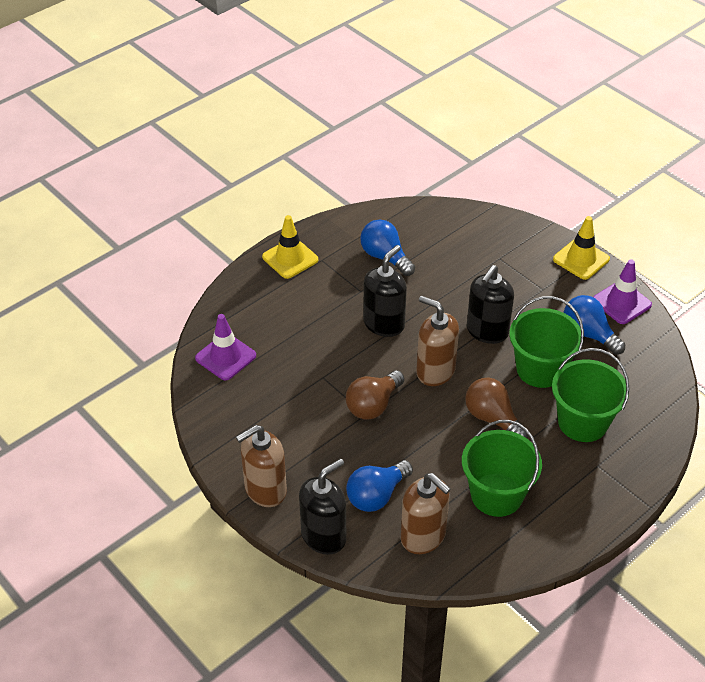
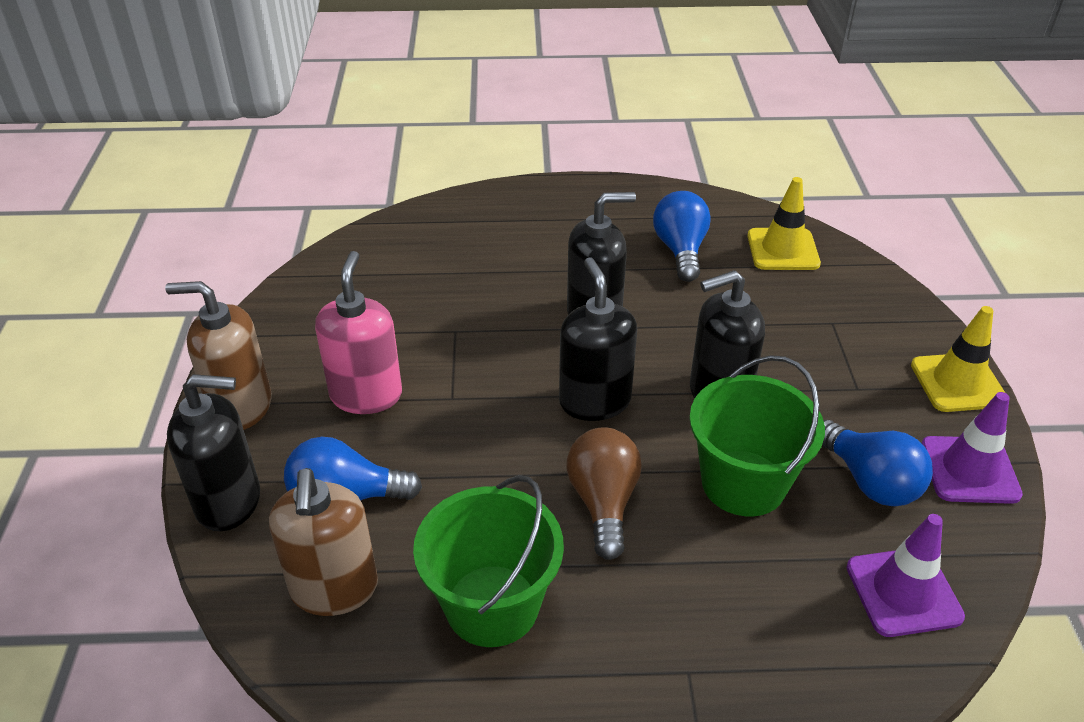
camera: 40 degrees right, 5 degrees down
purple traffic cone [195,314,256,380] -> purple traffic cone moved to [847,514,965,637]
yellow traffic cone [262,215,318,279] -> yellow traffic cone moved to [747,177,821,270]
brown light bulb [346,370,405,420] -> none
brown soap dispenser [416,296,459,386] -> black soap dispenser [559,257,637,421]
green bucket [552,348,630,442] -> none
blue light bulb [564,295,625,355] -> blue light bulb turned 150 degrees clockwise [822,420,933,506]
none -> pink soap dispenser [315,251,402,414]

